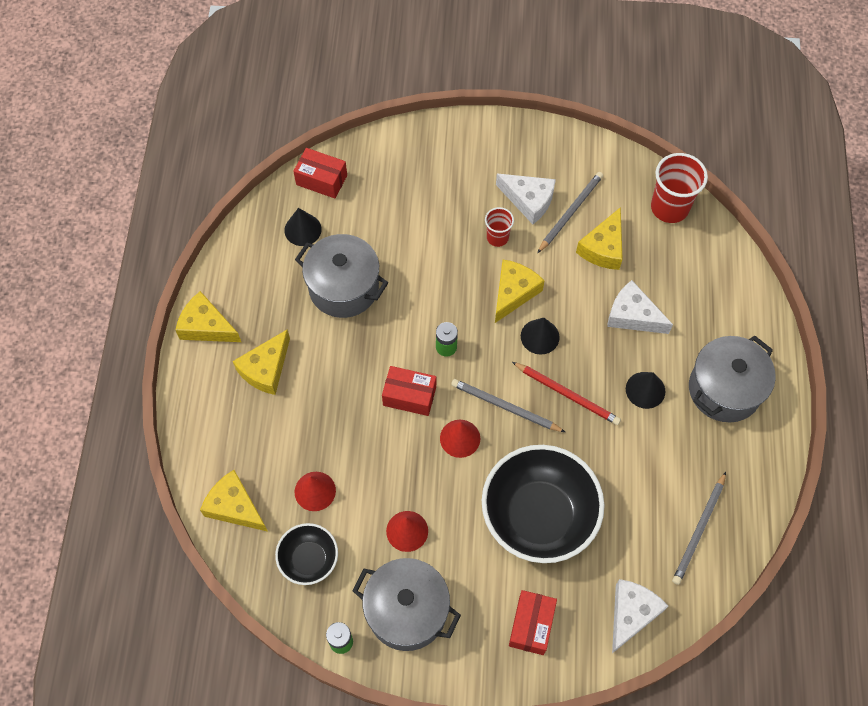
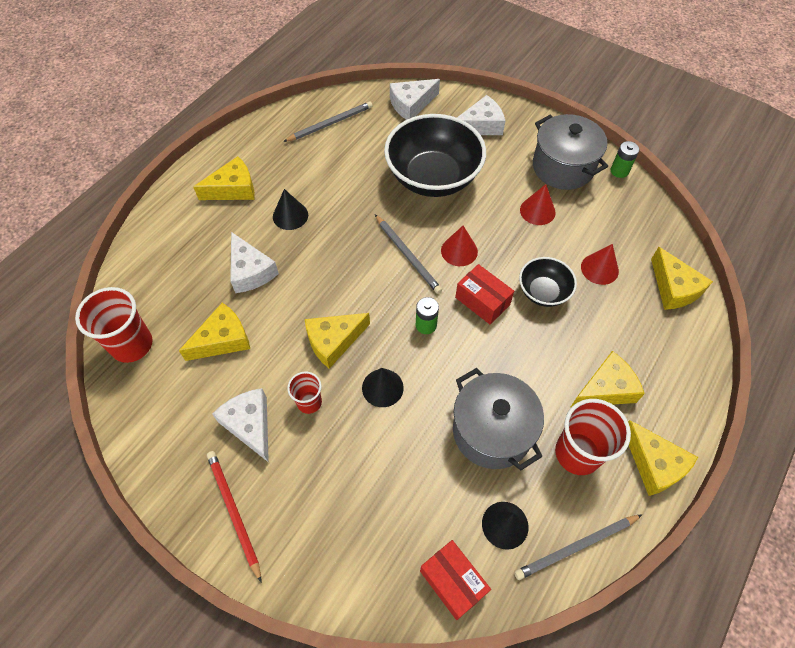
camera: 150 degrees left, 5 degrees down
black bowl [275,523,338,585] -> black bowl moved to [519,257,577,307]
red box [509,590,557,655] -> white cheese [457,95,505,135]
red pencil [512,362,621,425] -> red pencil moved to [207,451,262,583]
black cone [521,318,560,355] -> black cone moved to [362,368,404,407]
grey pencil [538,172,603,253] -> grey pencil moved to [514,514,642,580]
grey pot [689,336,776,422] -> yellow cheese [193,156,255,200]
none -> red cup [555,399,631,475]

